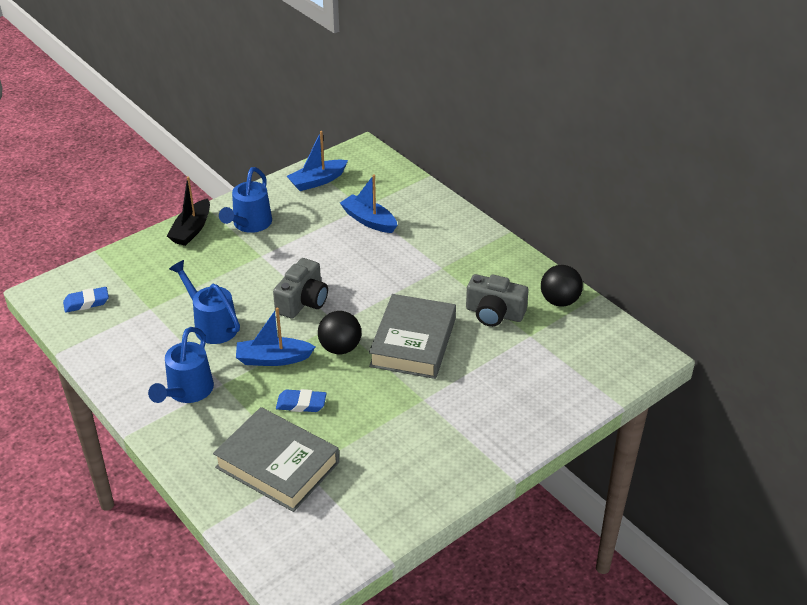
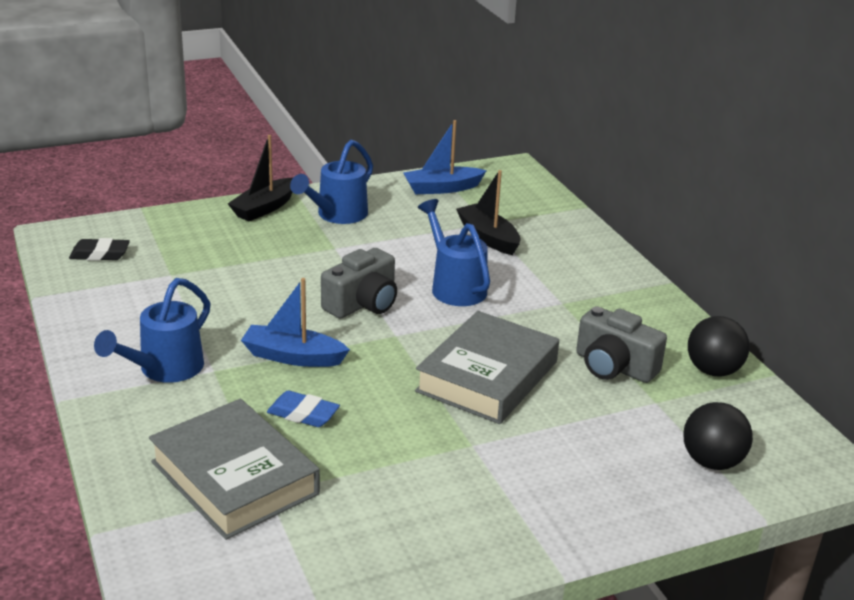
camera: 15 degrees right, 10 degrees down
blue eraser [63,287,109,313] -> black eraser [69,238,130,261]
blue watering can [169,260,240,344] -> blue watering can moved to [418,199,490,306]
black ball [318,311,361,354] -> black ball moved to [683,402,753,470]
blue boat [340,175,398,233] -> black boat [456,170,520,255]

